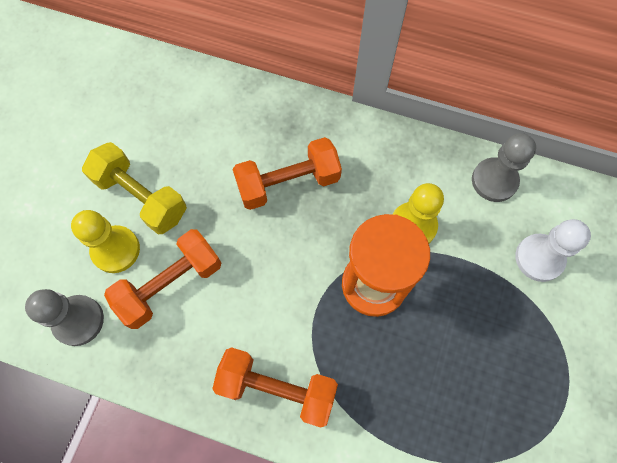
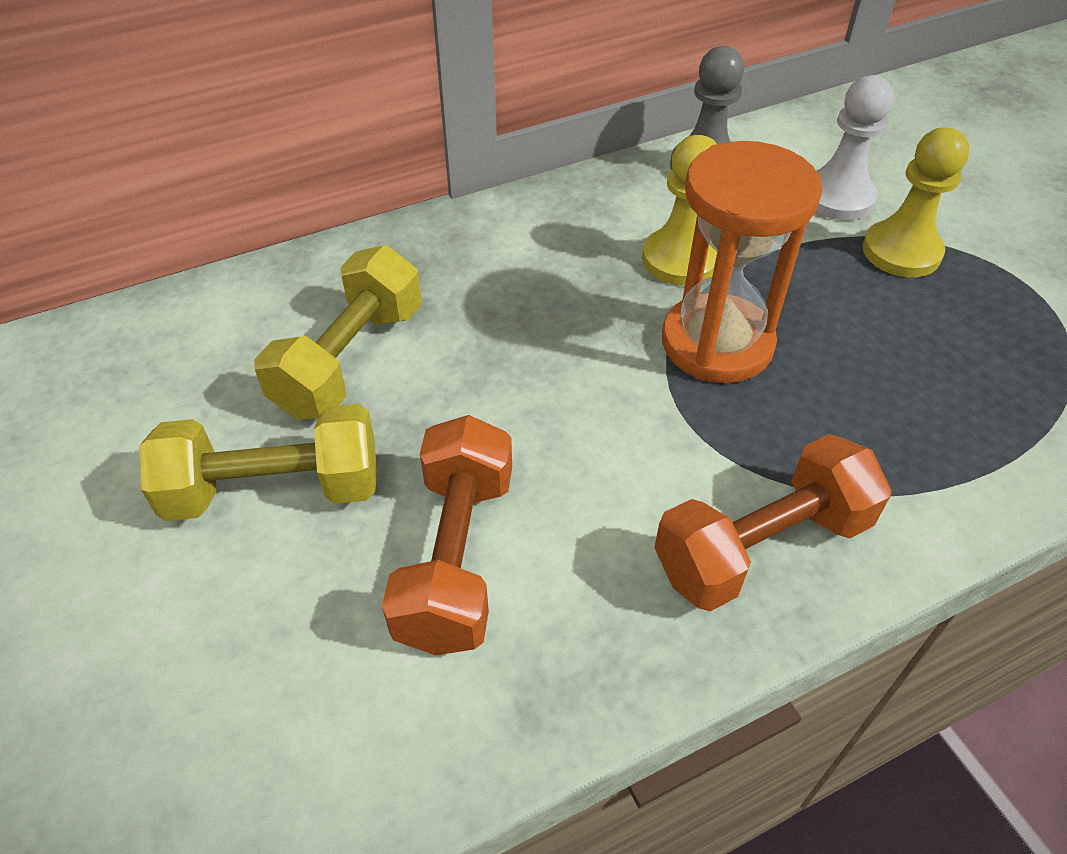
camera: 45 degrees left, 20 degrees down
grey pawn [25,289,104,346] -> none
yellow pawn [71,210,140,273] -> yellow pawn moved to [863,127,969,277]
orange dumbbell [232,137,342,210] -> none
none -> yellow dumbbell [254,245,422,419]

